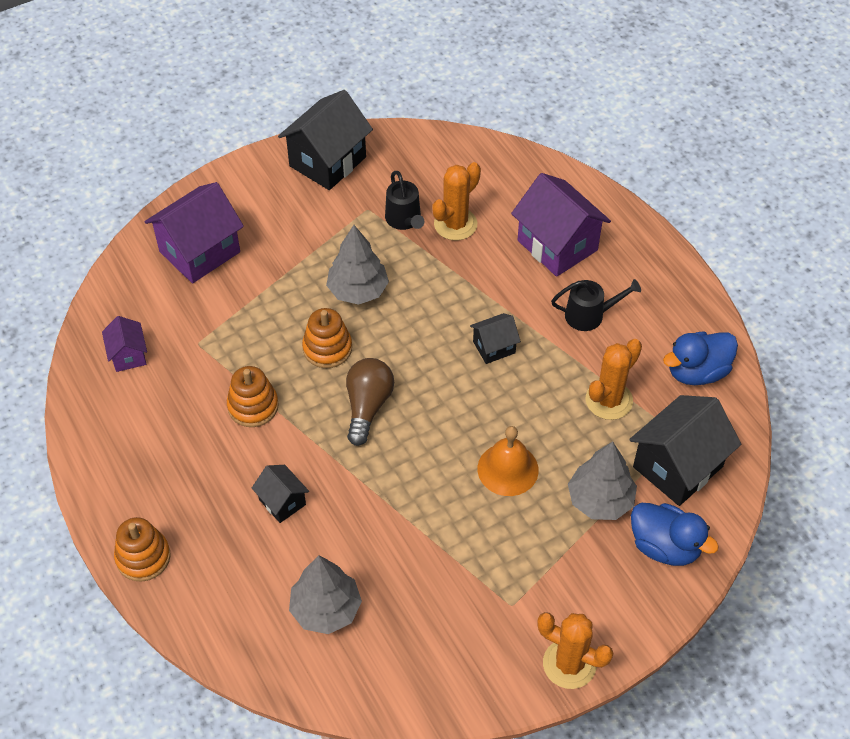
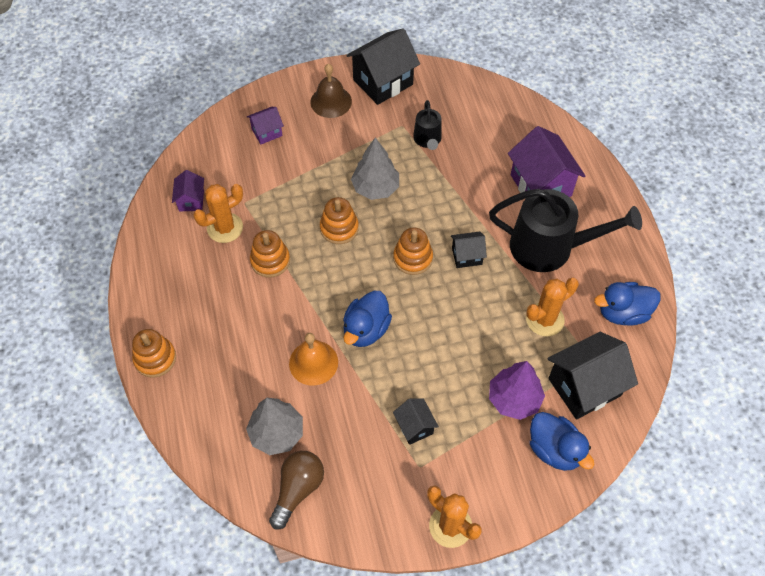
camera: 15 degrees right, 5 degrees up
purple house [145,182,244,283] -> purple house [247,107,284,145], size x0.52
black house [252,465,309,523] -> black house moved to [393,398,439,445]
brown light bulb [346,358,394,446] -> brown light bulb moved to [269,451,324,530]
orange cactus [432,162,481,240] -> orange cactus moved to [193,184,243,243]
orange bell [477,426,539,496] -> orange bell moved to [289,333,338,386]
black watering can [551,279,641,331] -> black watering can [489,189,642,272], size x2.01
grey tree [568,442,637,520] -> purple tree [489,361,545,420]
none -> brown bell [310,64,352,118]
none -> blue duck [343,291,392,347]
none -> orange stacking toy [393,228,433,275]

